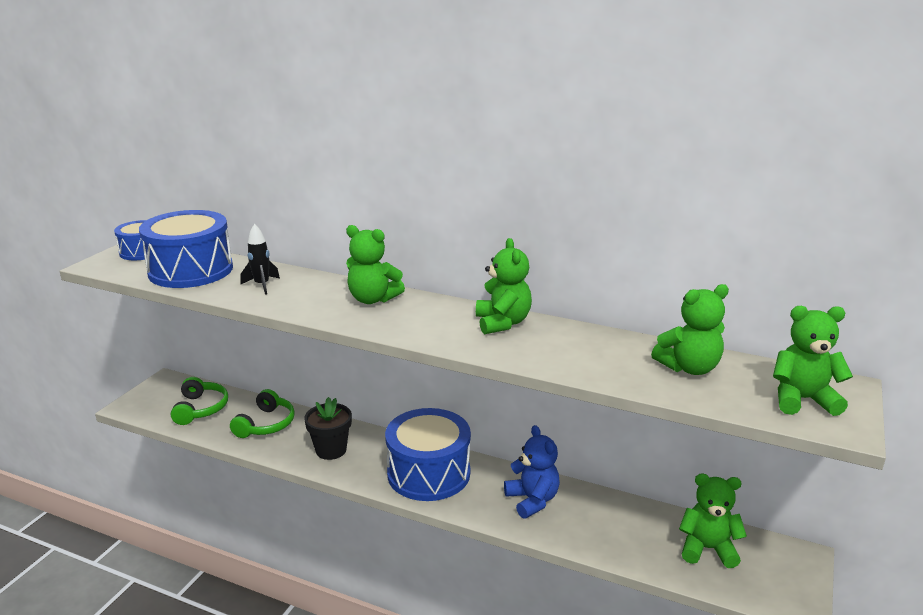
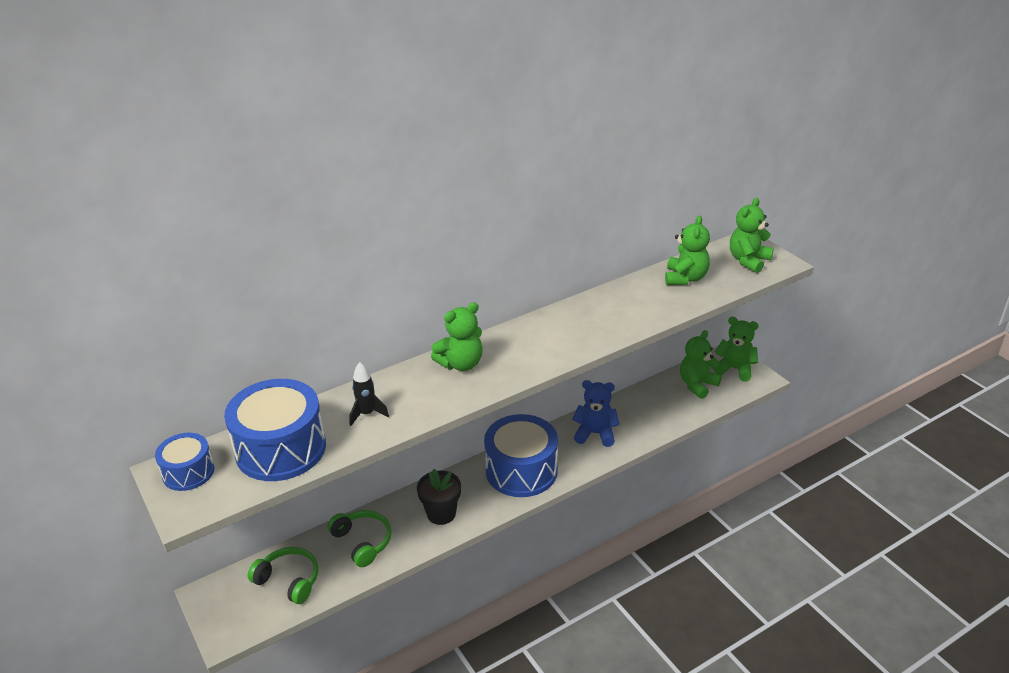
camera: 55 degrees left, 10 degrees up
green teddy bear [476,238,532,334] -> green teddy bear moved to [714,317,758,382]

